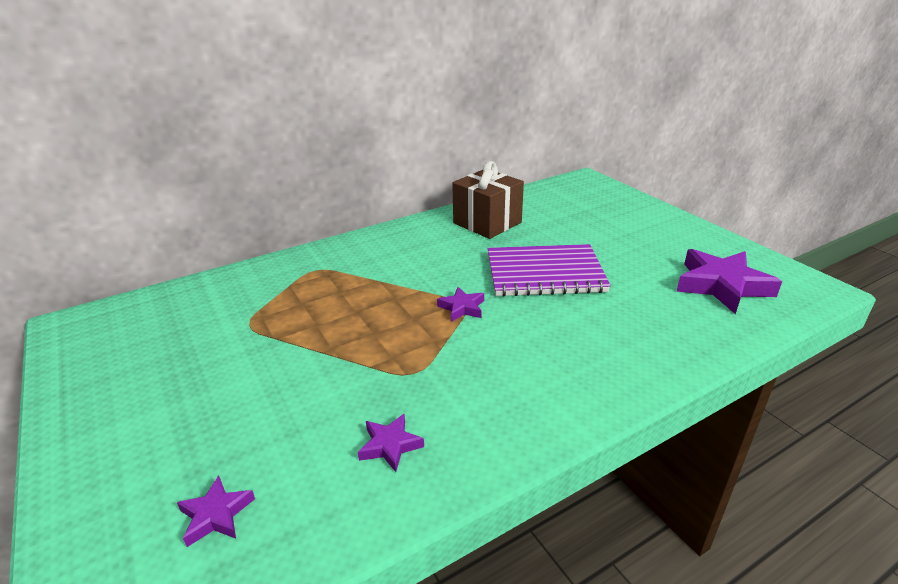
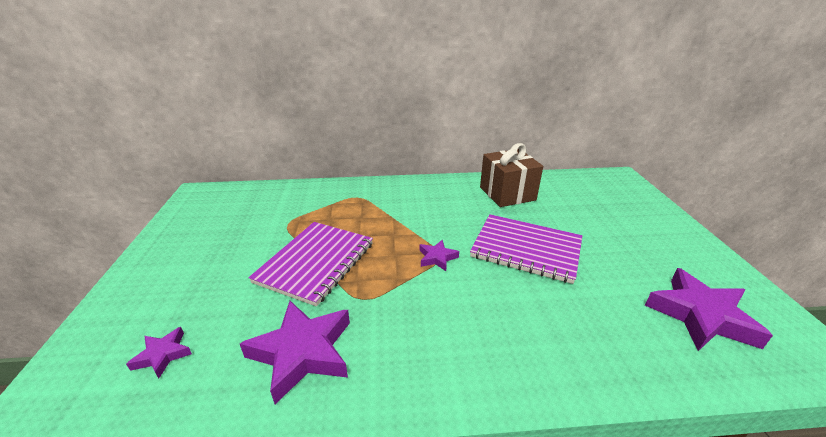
camera: 25 degrees right, 0 degrees up
purple star [358,414,424,472] -> purple star [240,301,350,404], size x2.00
none -> purple notebook [248,222,373,307]

